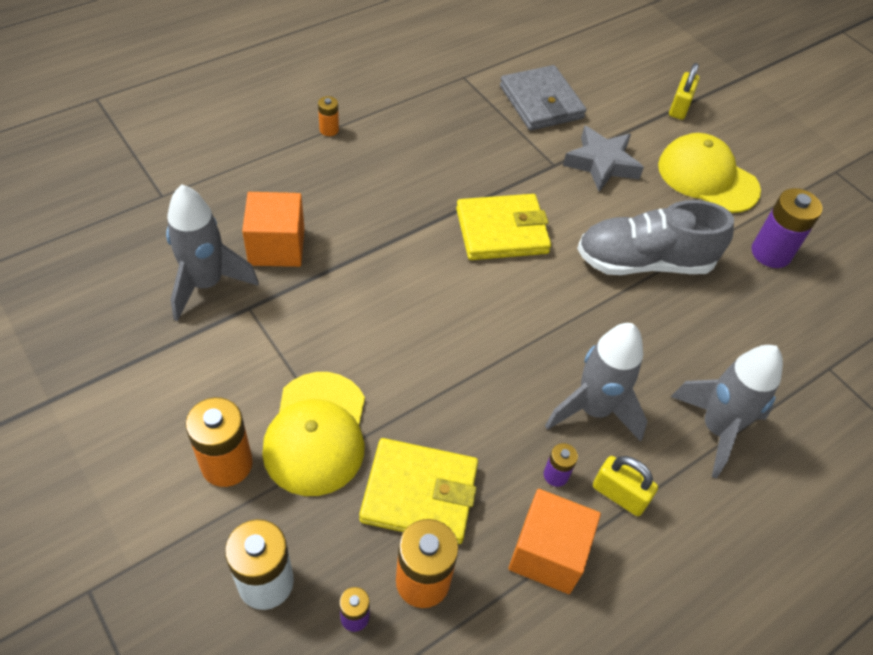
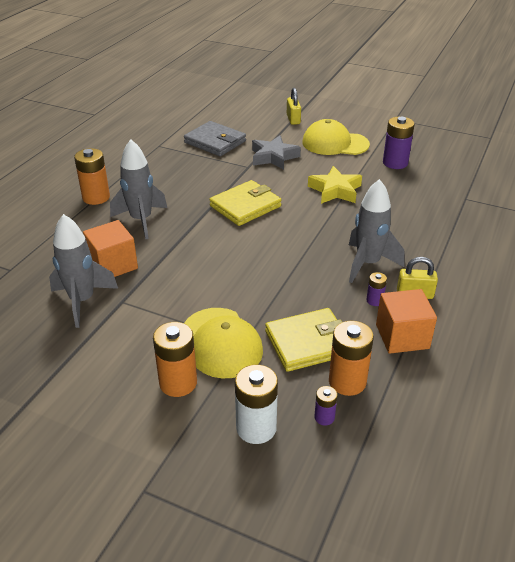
camera: 25 degrees left, 15 degrees down
orange battery [318,96,339,136] -> orange battery [74,148,110,205], size x1.95
grey shoe [577,200,734,275] -> yellow star [308,166,362,204]
grey rocket [671,345,783,478] -> grey rocket moved to [110,139,167,239]

